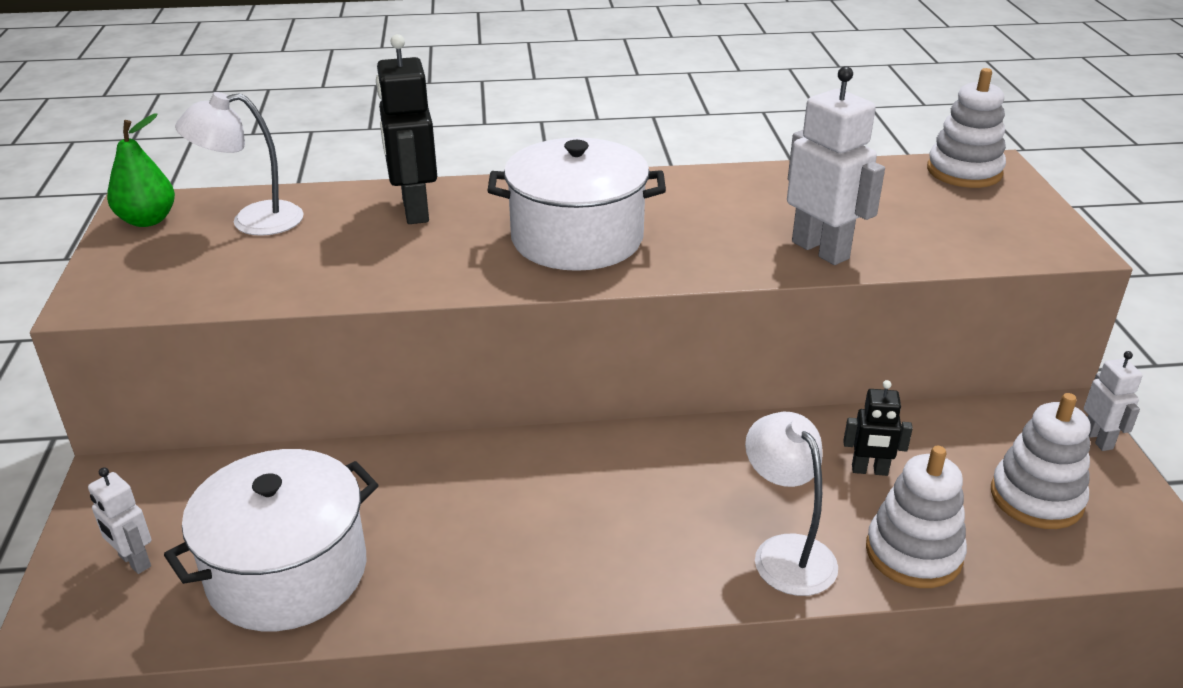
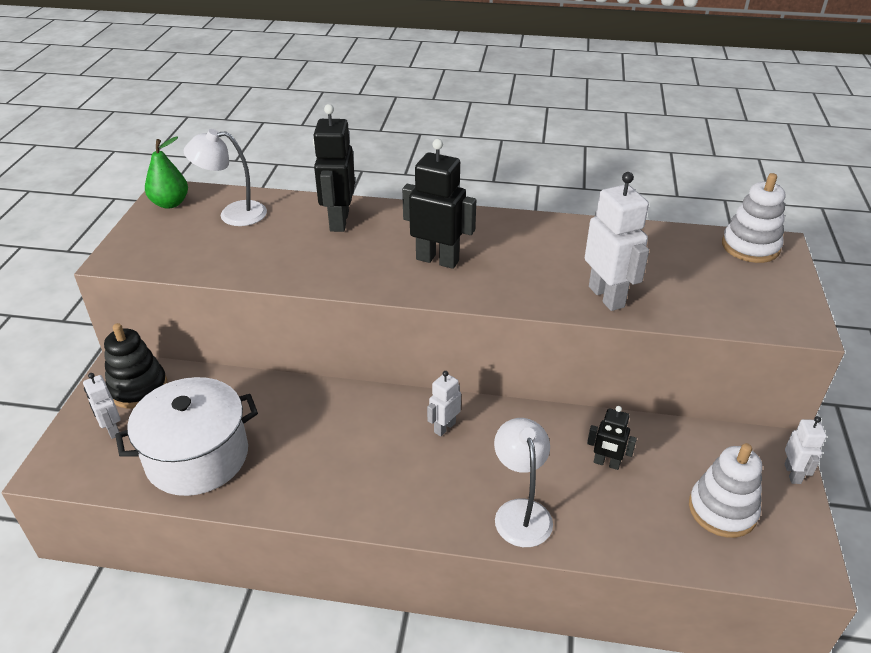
camera: 15 degrees right, 5 degrees up
white pot [487,138,666,271] -> black robot [402,139,476,269]
white stacking toy [866,446,967,588] -> none
none -> black stacking toy [104,323,167,409]
none -> white robot [427,371,461,436]

